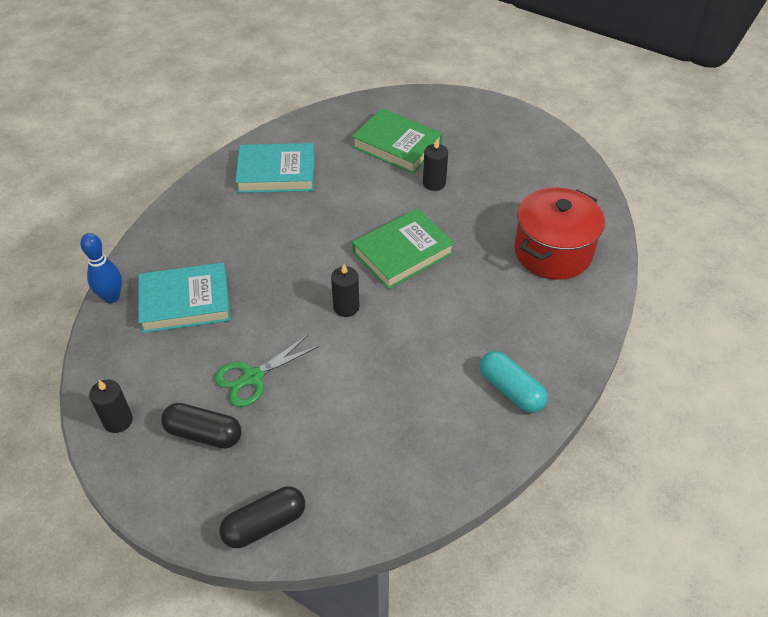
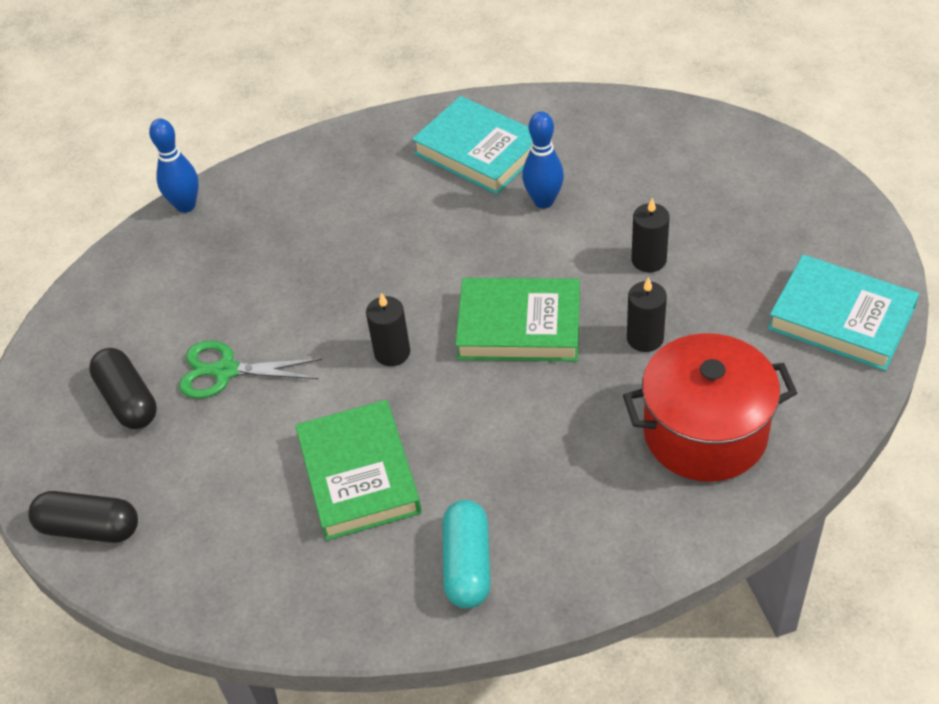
camera: 45 degrees right, 0 degrees up
black candle [89,380,133,433] -> black candle moved to [627,277,667,352]
turquoise book [138,262,231,333] -> turquoise book moved to [768,255,919,371]
green book [352,108,443,174] -> green book moved to [295,400,422,541]
none -> blue bowling pin [522,111,564,208]

